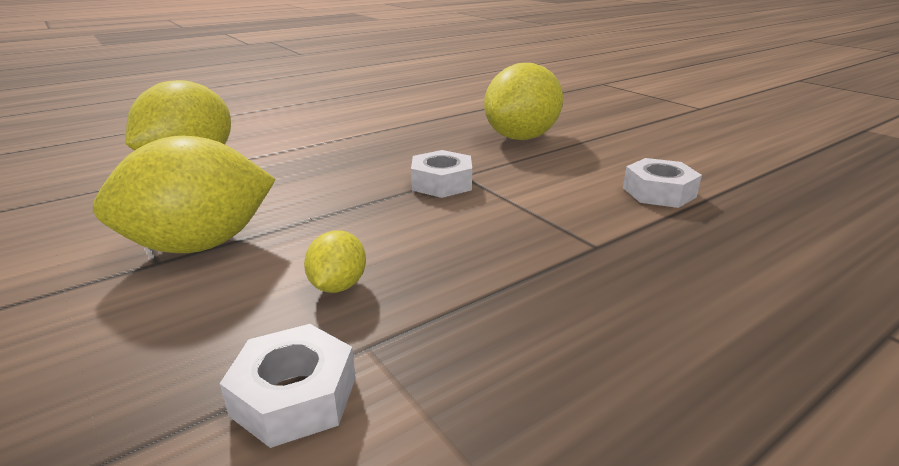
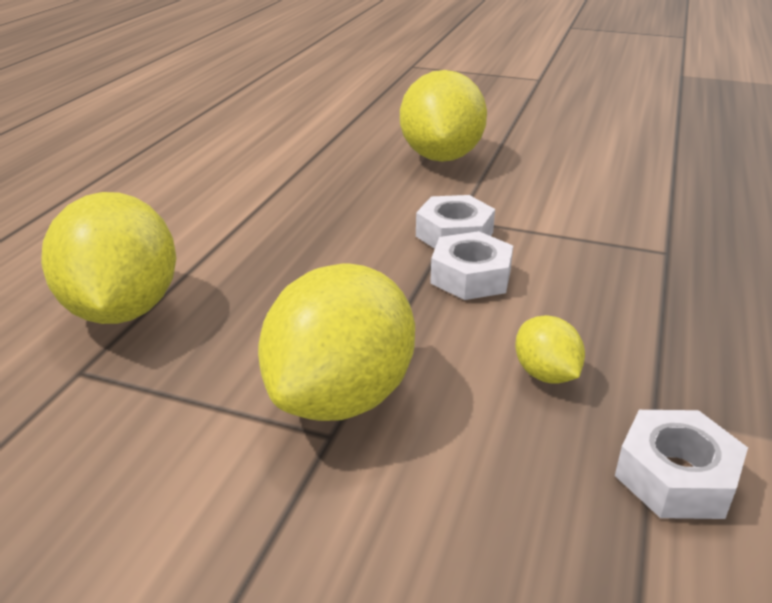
camera: 35 degrees left, 5 degrees up
white nut [623,158,702,208] -> white nut moved to [430,231,513,300]

